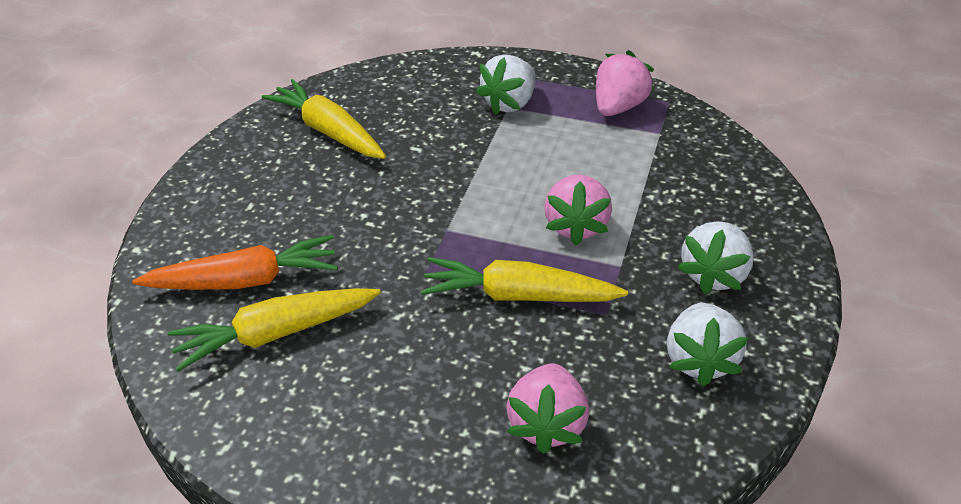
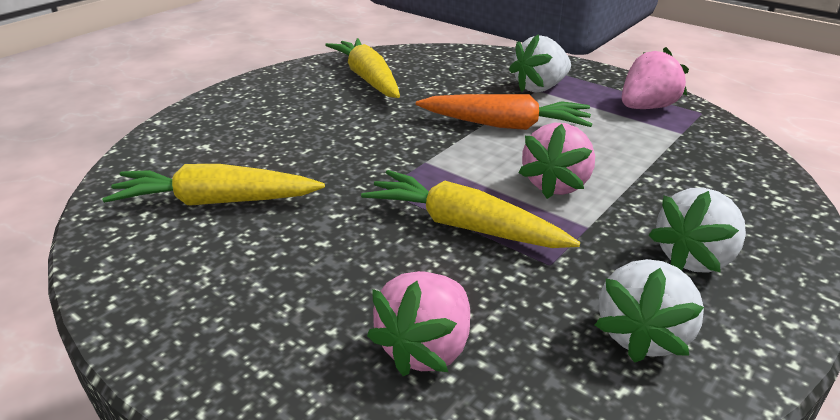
camera: 20 degrees right, 10 degrees down
orange carrot [132,235,338,290] -> orange carrot moved to [416,94,592,130]

